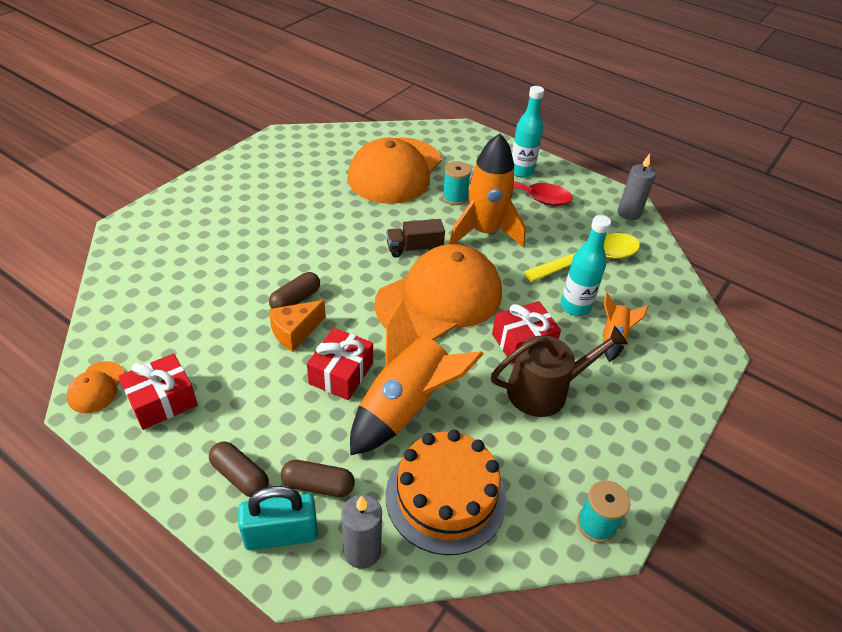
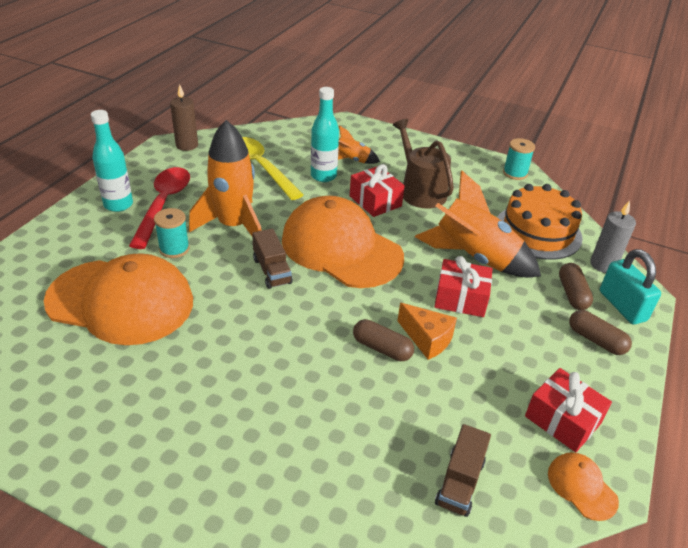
camera: 100 degrees left, 5 degrees down
orange cap [66,361,125,413] -> orange cap turned 120 degrees counterclockwise [548,452,619,521]
brown capsule [209,441,269,497] -> brown capsule turned 75 degrees counterclockwise [569,310,632,355]
grey candle [618,154,656,220] -> brown candle [170,84,198,151]
none -> brown truck [435,424,491,517]

